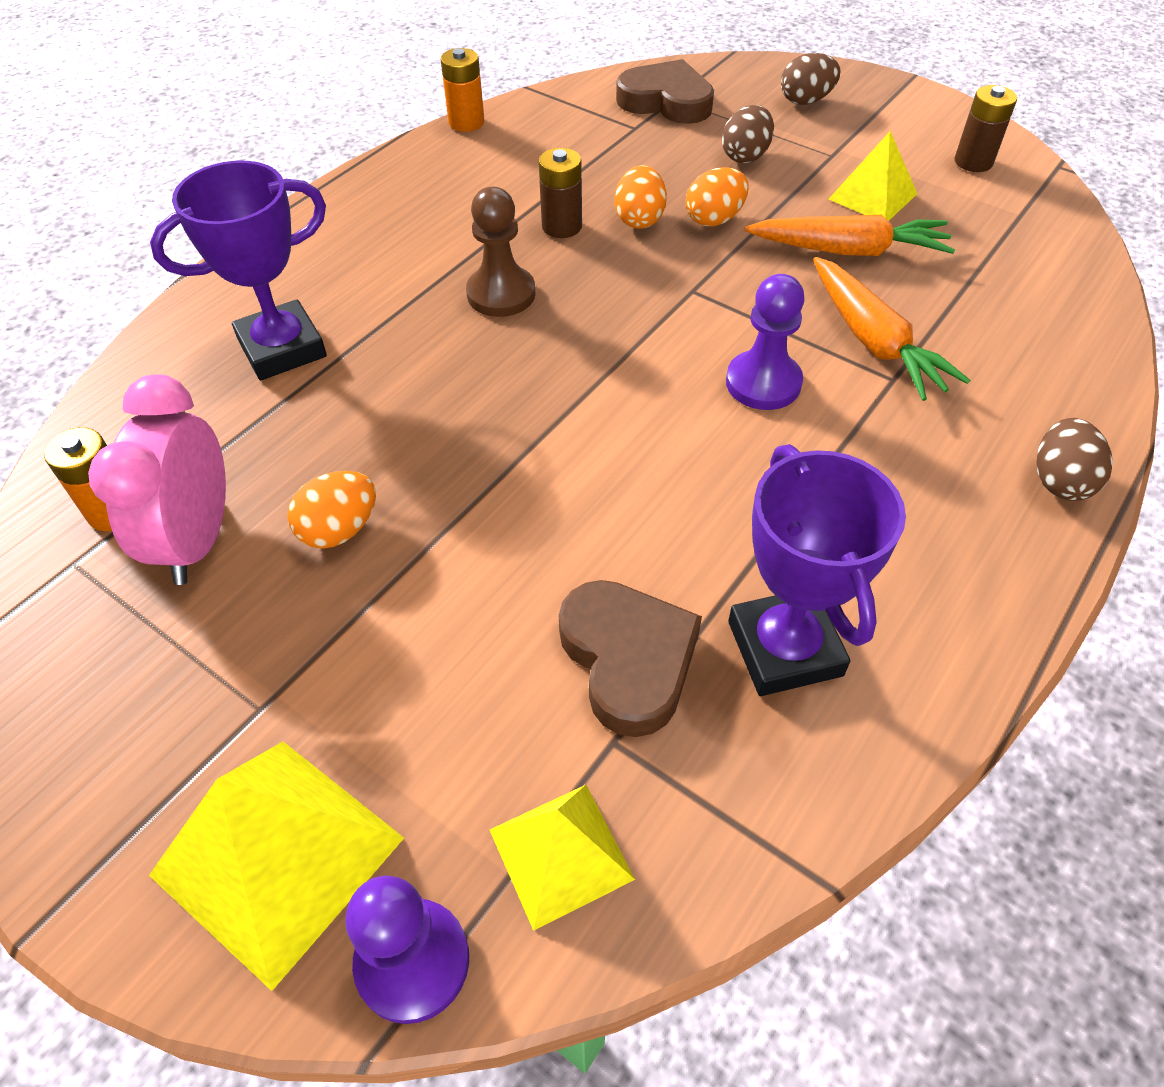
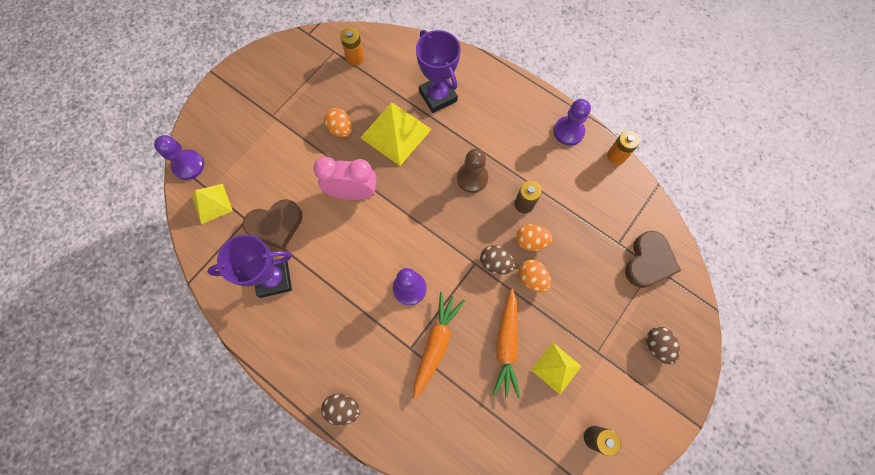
camera: 90 degrees right, 20 degrees up
pink clock [88,375,226,585] -> pink clock moved to [313,157,377,200]
yellow pyramid [149,742,404,991] -> yellow pyramid moved to [360,102,432,166]
brown egg [722,105,774,163] -> brown egg moved to [480,245,515,274]
orange carrot [813,257,970,401] -> orange carrot turned 135 degrees clockwise [414,292,465,399]
none -> purple pawn [554,99,591,146]

